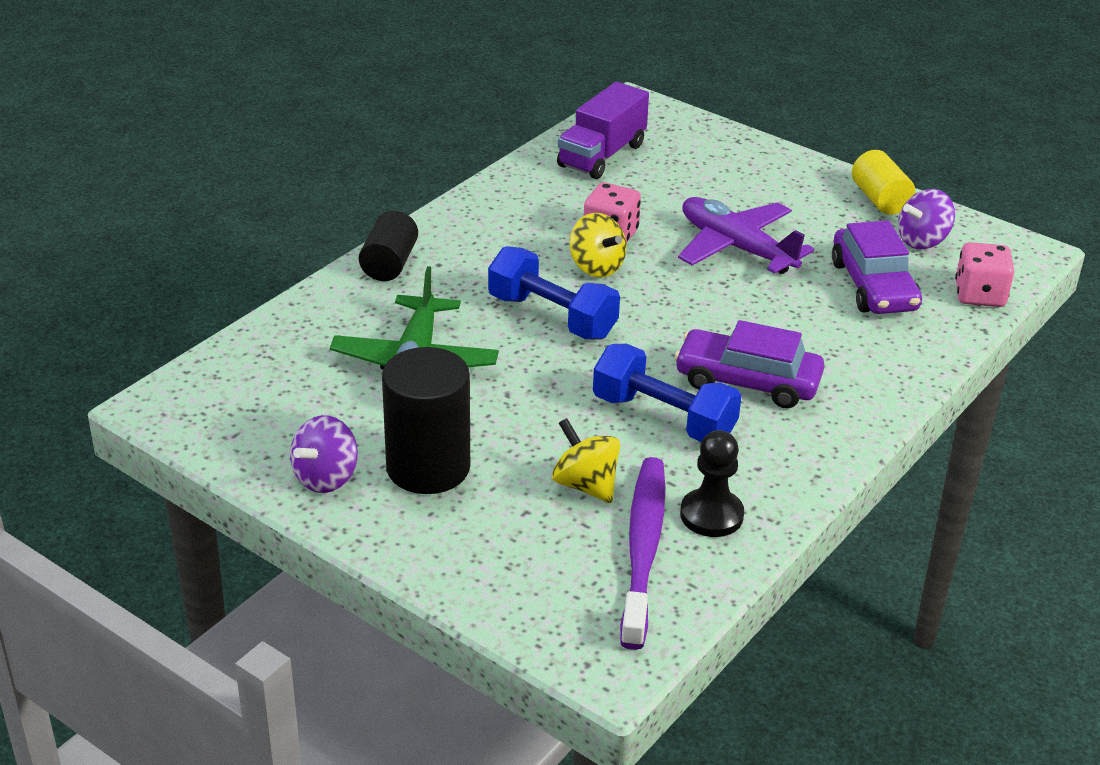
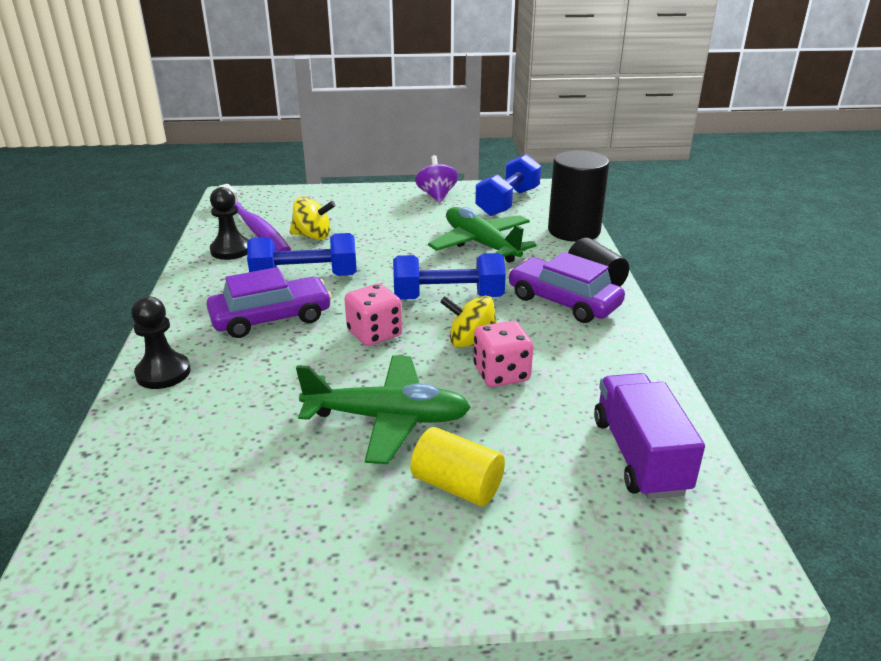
camera: 140 degrees right, 5 degrees down
black cylinder [382,347,470,494] -> black cylinder moved to [548,150,609,242]
purple plane [678,197,814,274] -> green plane [296,355,471,464]
purple car [832,221,922,314] -> purple car moved to [508,252,625,323]
yellow cylinder [852,150,915,215] -> yellow cylinder moved to [410,427,505,506]
purple spinning top [898,189,955,249] -> none
pink dice [955,242,1014,307] -> pink dice moved to [344,283,402,346]
none -> black pawn [131,296,191,389]
none -> blue dumbbell [475,154,541,216]

